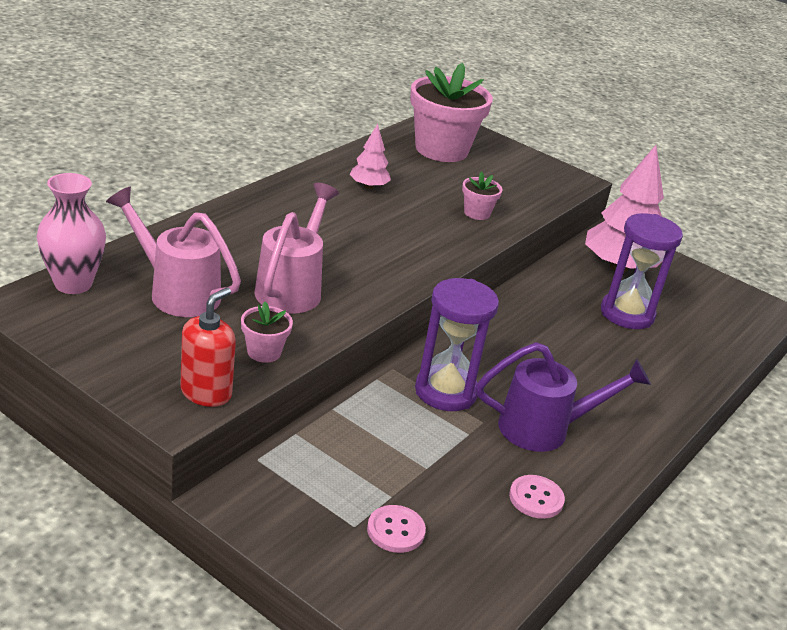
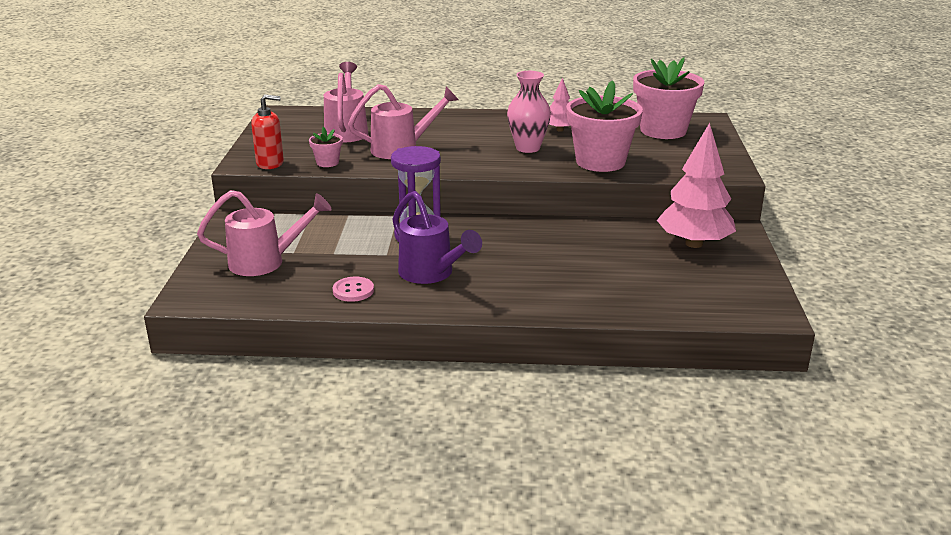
camera: 60 degrees right, 5 degrees down
pink vase [36,173,106,294] -> pink vase moved to [507,71,551,153]
pink button [367,505,426,553] -> pink watering can [197,190,332,276]
pink flower pot [462,171,503,220] -> pink flower pot [566,80,643,172], size x2.23
purple hourglass [601,213,683,329] -> none

